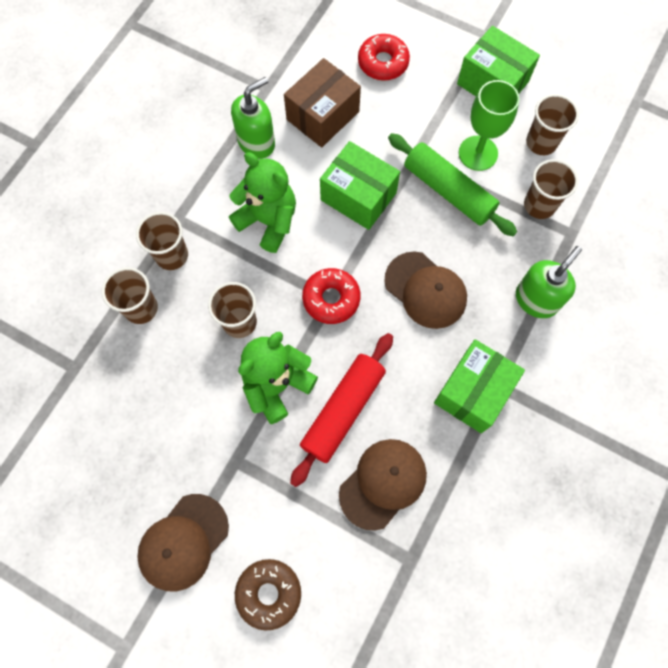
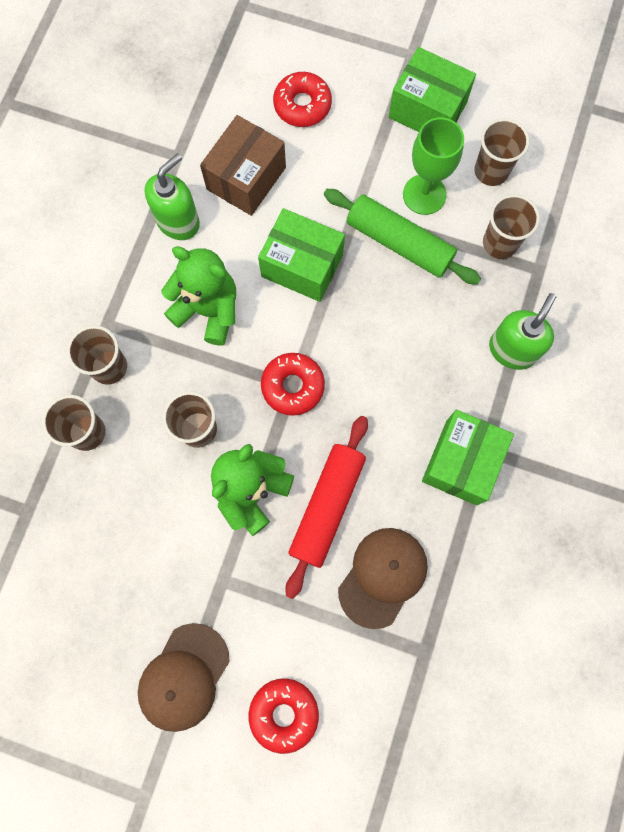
camera: 10 degrees left, 5 degrees up
brown donut [235,559,301,631] -> red donut [249,678,319,754]
brown cap [384,252,467,329] -> none

